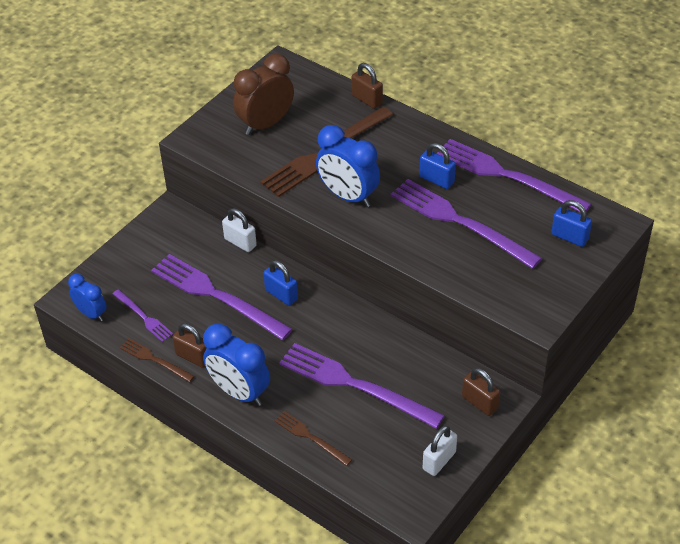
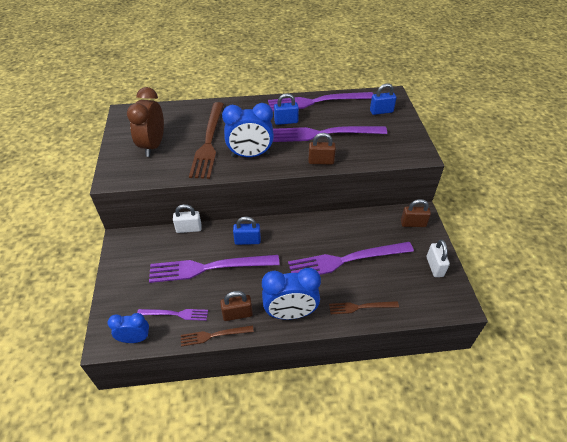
camera: 45 degrees left, 0 degrees up
brown padlock [351,63,383,109] -> brown padlock moved to [308,133,336,165]

